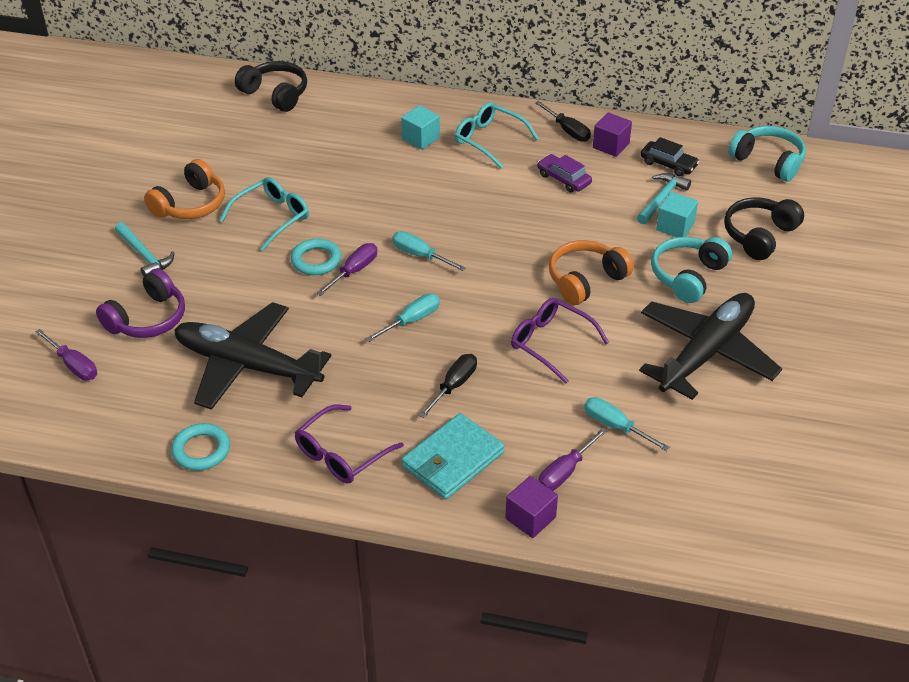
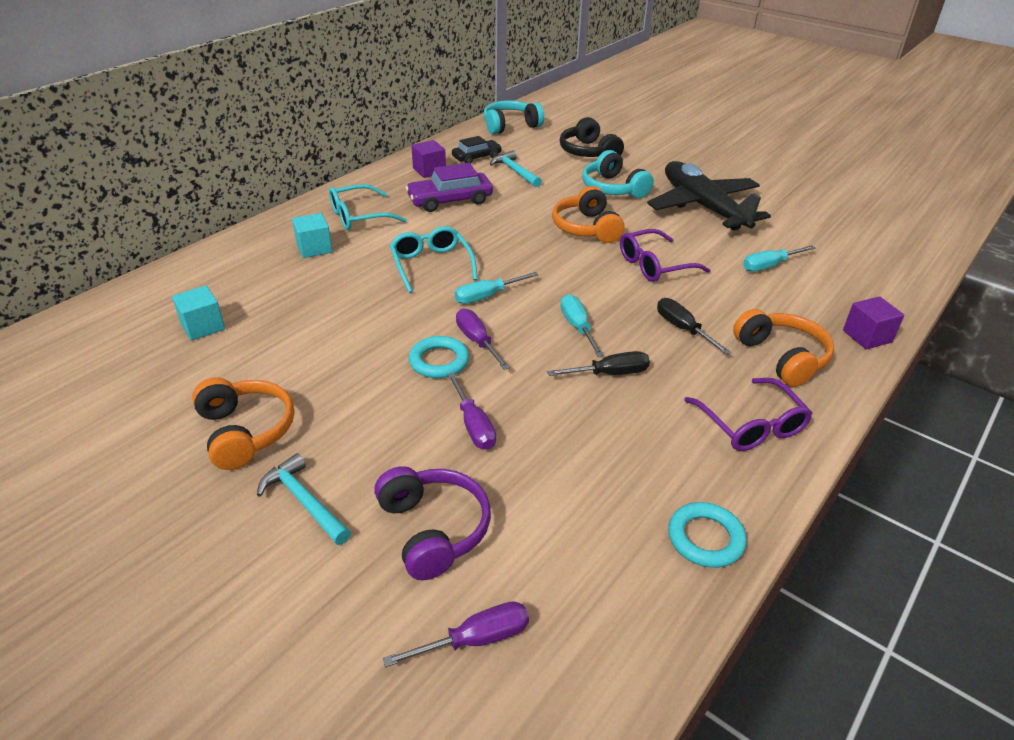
camera: 65 degrees left, 5 degrees down
turquoise hammer [115,222,174,276] -> turquoise hammer turned 120 degrees counterclockwise [257,453,351,545]
black plane [174,302,331,410] -> none
turquoise glasses [219,177,309,251] -> turquoise glasses moved to [390,226,478,293]
black headphones [235,61,307,112] -> none
turquoise wallet [401,413,505,499] -> orange headphones [733,309,834,387]
black screwdriver [535,101,591,142] -> black screwdriver moved to [547,351,650,376]
purple car [537,154,592,193] -> purple car [406,163,493,212], size x1.53
purple screwdriver [539,427,607,491] -> purple screwdriver moved to [447,373,496,450]
turquoise cube [656,192,698,237] -> turquoise cube moved to [172,285,225,341]

